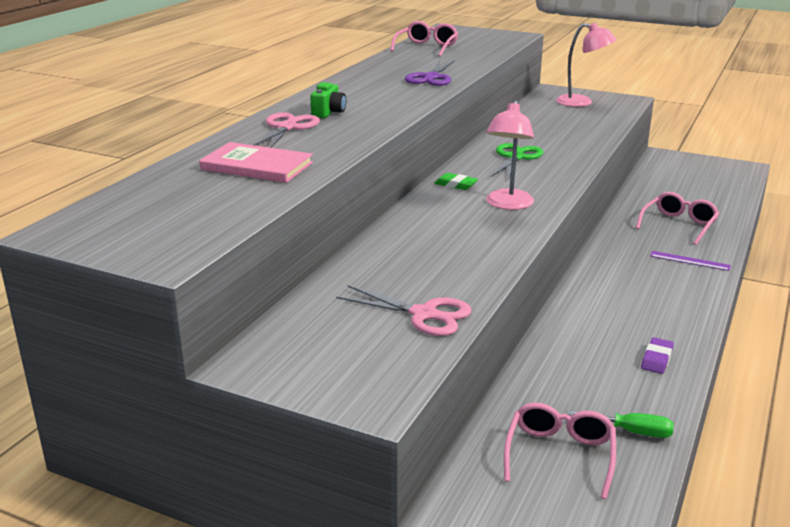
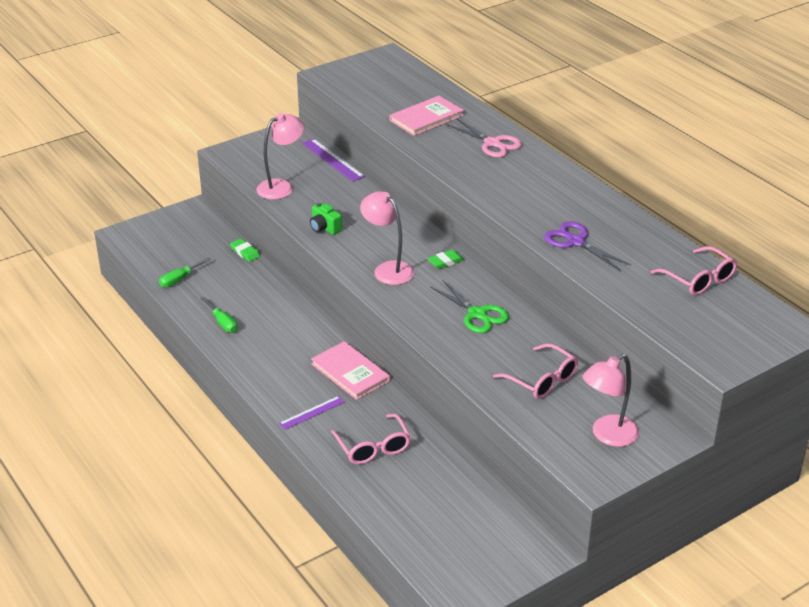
camera: 120 degrees right, 10 degrees up
green camera [310,82,347,118] -> green camera moved to [310,202,342,235]
pink scissors [336,285,471,336] -> pink lamp [256,113,305,199]
pink glasses [504,403,616,499] -> pink glasses moved to [493,344,578,399]
purple eraser [641,337,674,374] -> green screwdriver [201,297,237,333]
none -> green eraser [230,239,260,262]
none -> purple ruler [302,139,365,182]
none -> pink book [311,341,390,400]

